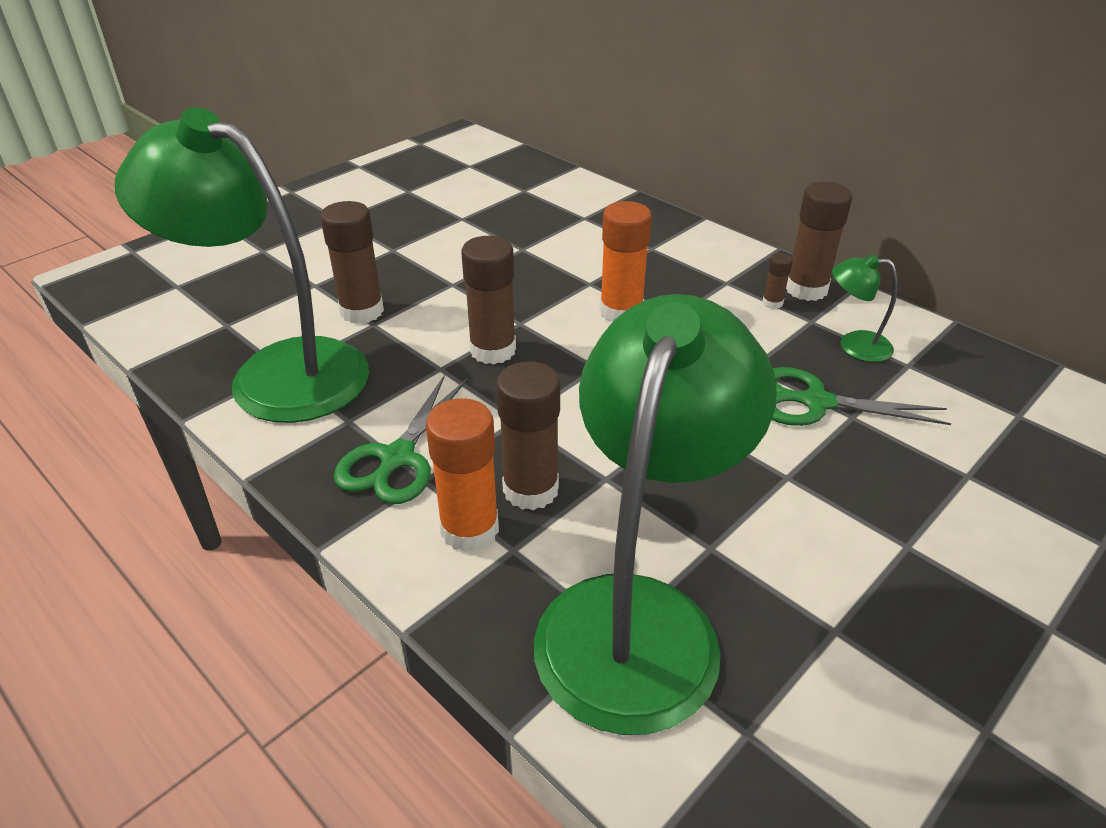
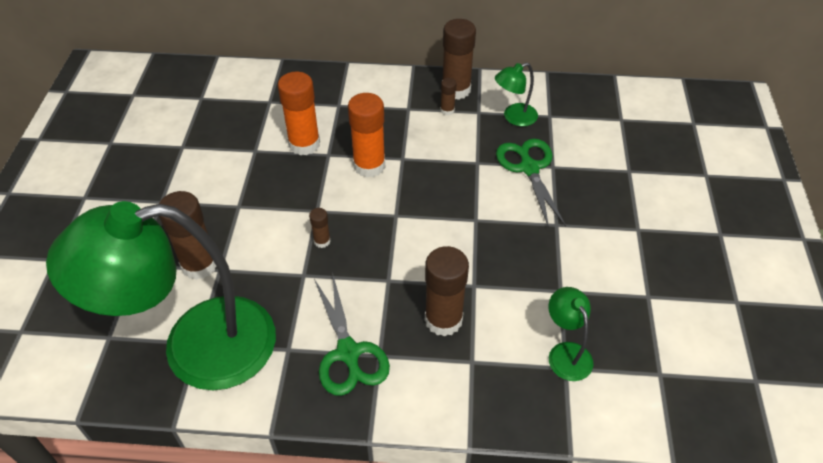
camera: 40 degrees left, 10 degrees up
orange glue stick [426,398,499,552] -> orange glue stick moved to [278,72,320,155]
brown glue stick [461,236,516,364] -> brown glue stick [309,208,331,248], size x0.48
green lamp [534,294,777,735] -> green lamp [549,287,593,381], size x0.40
green scissors [772,367,951,426] -> green scissors turned 105 degrees clockwise [496,138,566,228]

